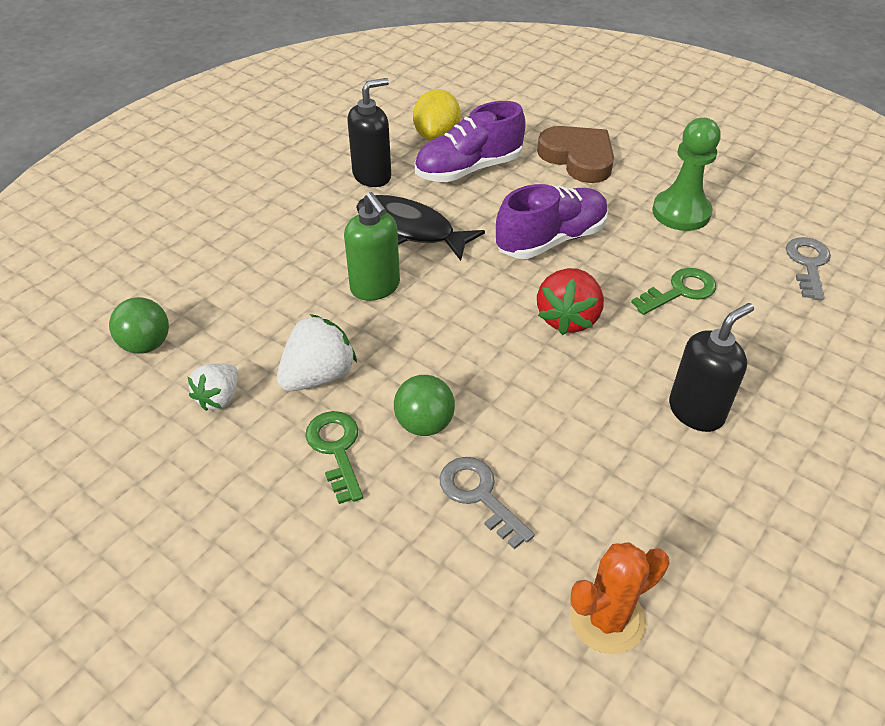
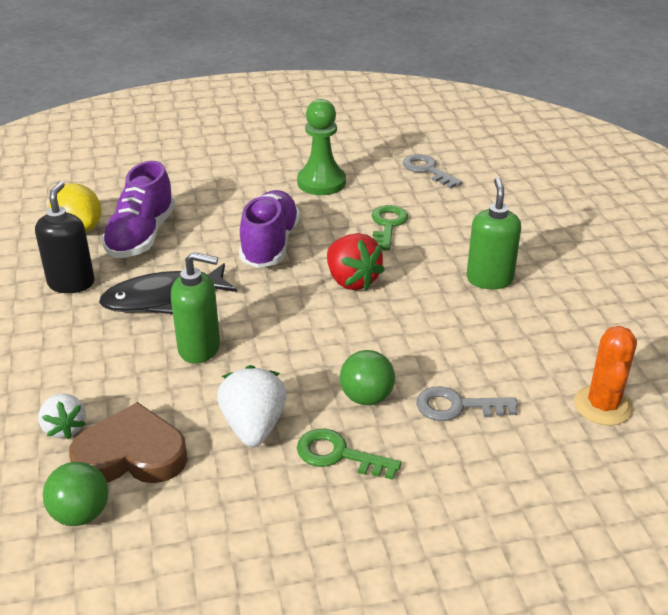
camera: 50 degrees left, 10 degrees down
white strawberry [188,363,238,411] -> white strawberry moved to [38,393,86,439]
brown heart [537,126,614,183] -> brown heart moved to [69,402,188,483]
black soap dispenser [669,303,754,432] -> green soap dispenser [466,178,521,289]

